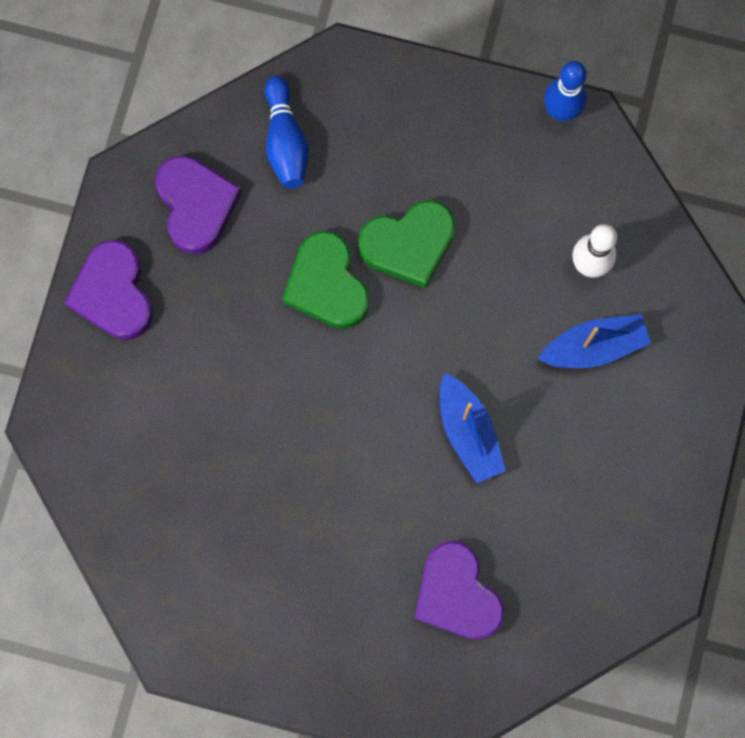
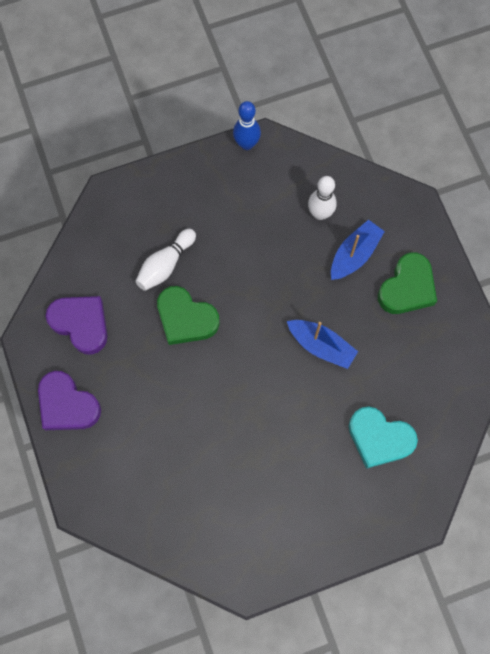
camera: 35 degrees left, 5 degrees down
blue bowling pin [265,76,309,188] -> none
green heart [358,200,455,288] -> green heart moved to [378,252,437,314]
purple heart [414,541,504,640] -> turquoise heart [349,406,418,469]
none -> white bowling pin [135,229,196,291]

